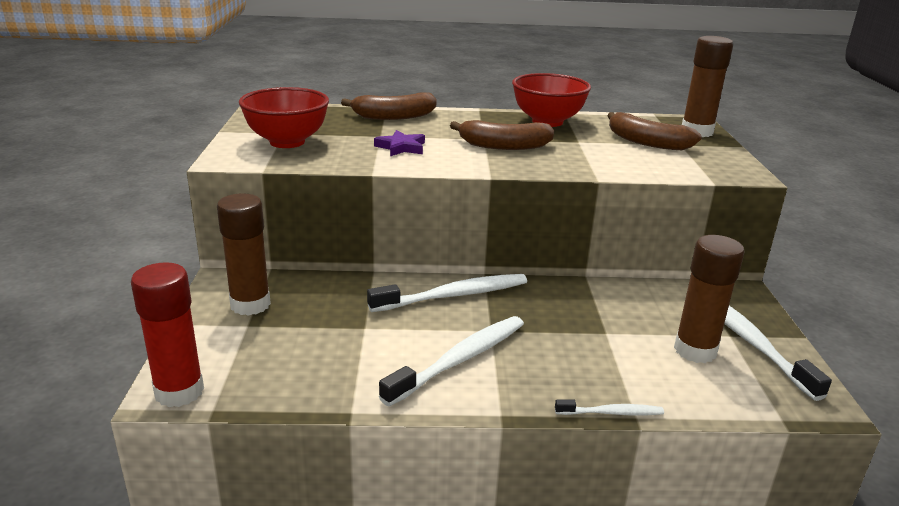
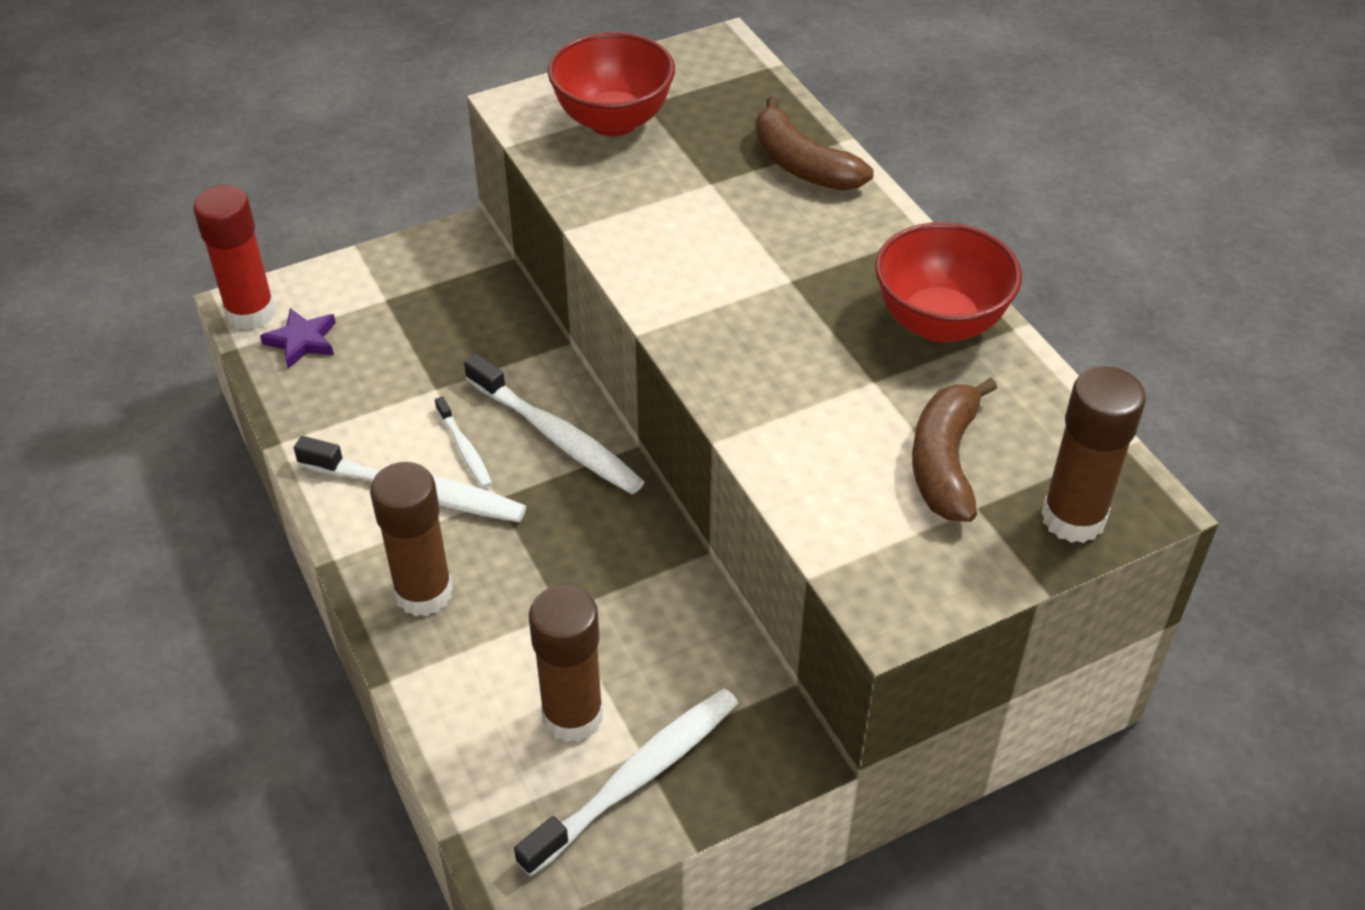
camera: 65 degrees right, 20 degrees up
brown glue stick [217,194,271,316] -> brown glue stick moved to [370,462,453,616]
purple star [374,130,425,156] -> purple star moved to [260,308,336,369]
brown banana [450,120,554,150] -> none
white toothbrush [555,399,664,415] -> white toothbrush moved to [435,396,492,488]

